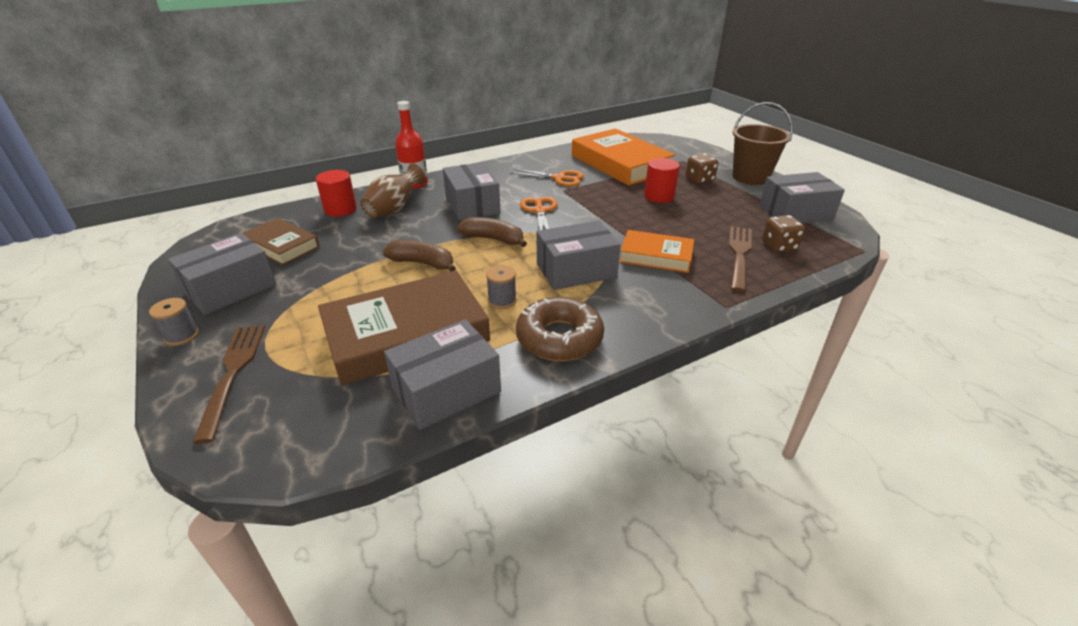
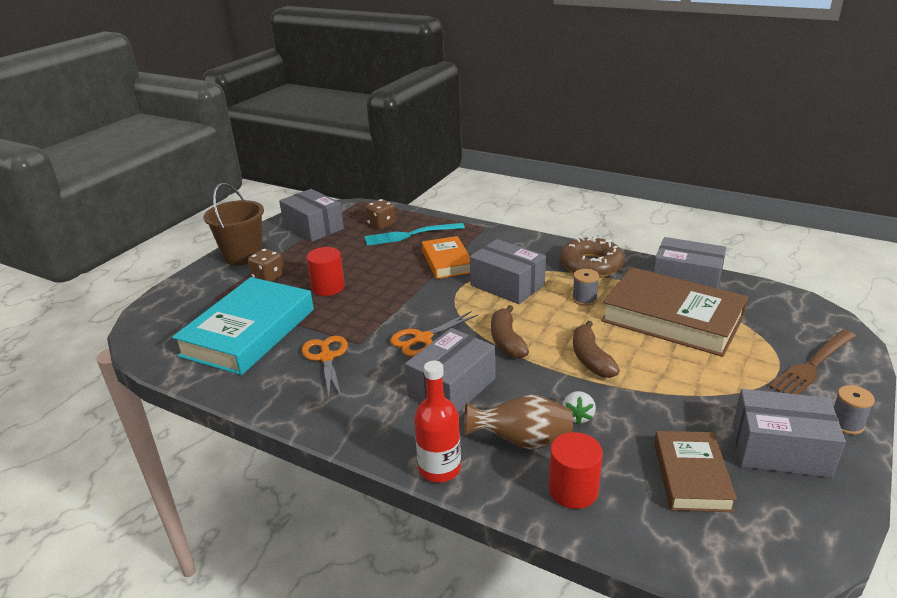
camera: 120 degrees left, 5 degrees down
orange book [572,128,675,186] -> turquoise book [172,277,314,375]
brown fork [729,226,752,292] -> turquoise fork [364,223,465,246]
none -> white strawberry [562,391,596,425]

